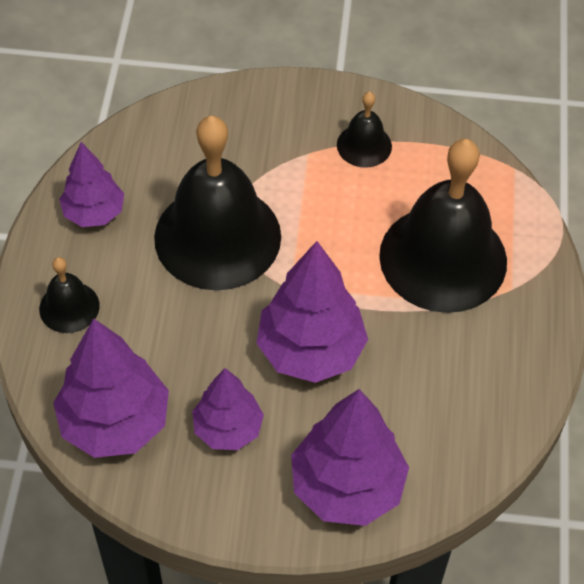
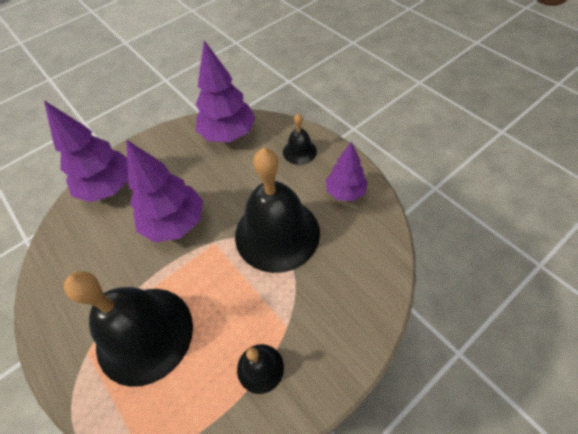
camera: 140 degrees right, 0 degrees up
purple tree [192,368,264,450] -> none

